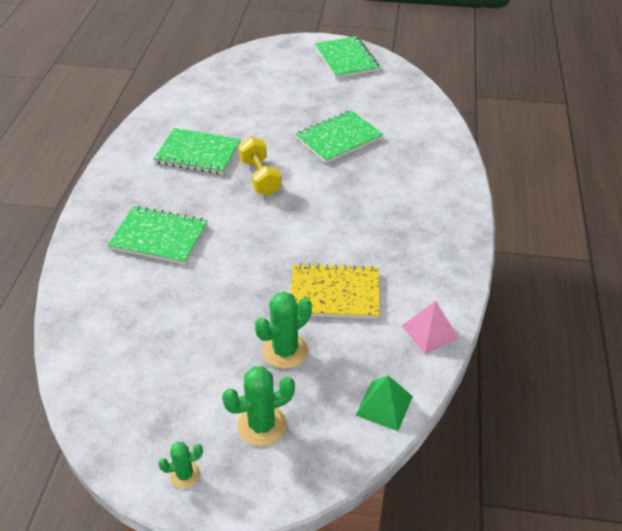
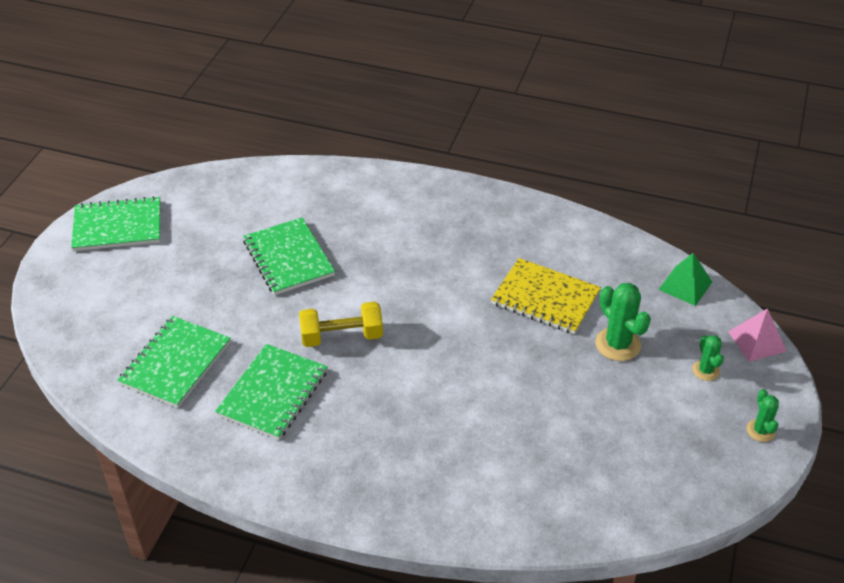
camera: 80 degrees left, 0 degrees up
green notebook [108,206,207,264] -> green notebook moved to [117,316,231,408]
green cactus [222,366,295,446] -> green cactus [692,335,724,381], size x0.59
yellow notebook [291,263,380,319] -> yellow notebook turned 75 degrees counterclockwise [491,258,601,334]
pink pyramid [402,301,459,354] -> pink pyramid moved to [728,308,787,362]

